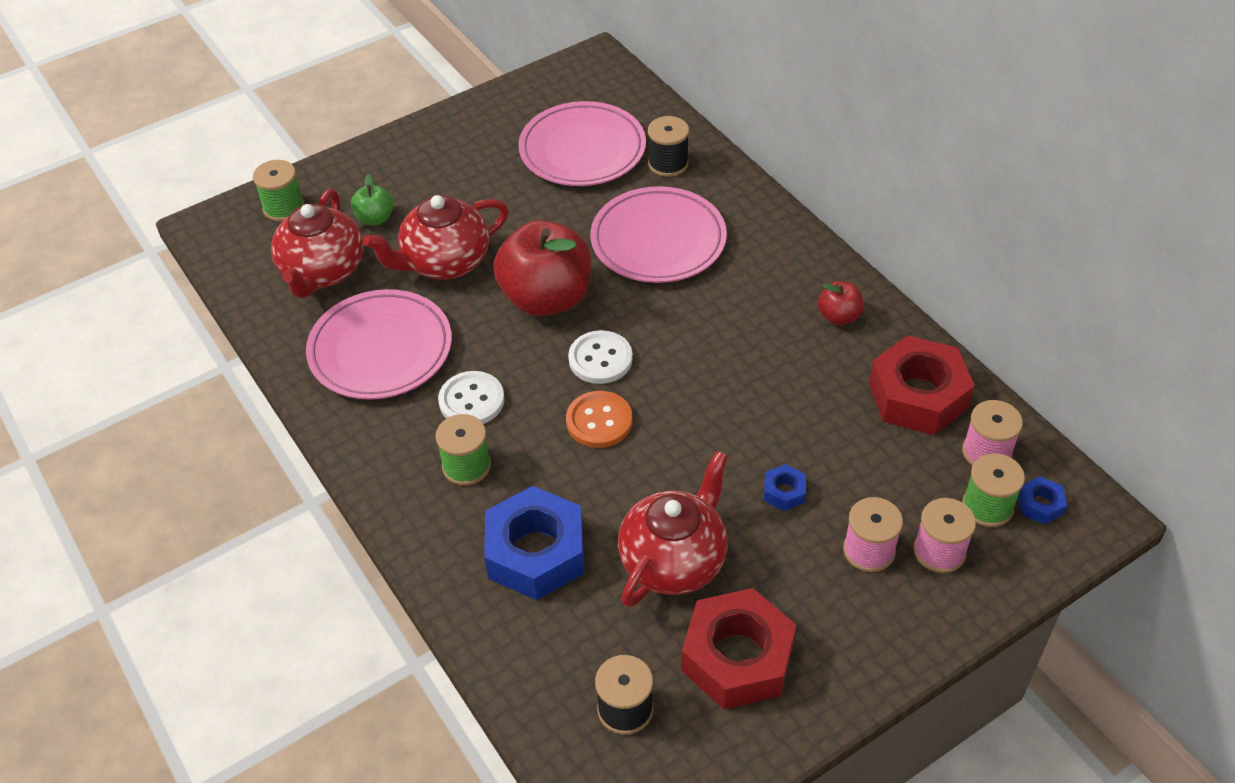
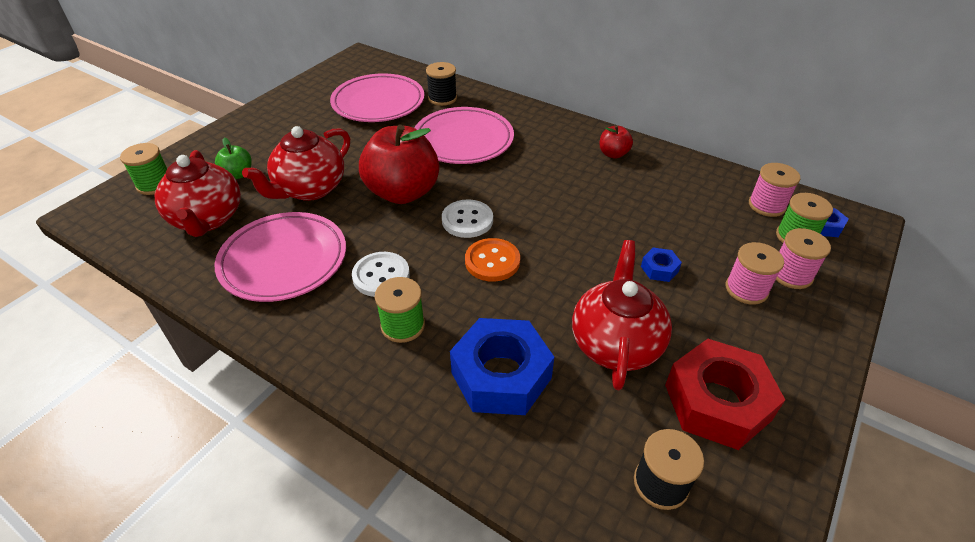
camera: 25 degrees left, 5 degrees down
red nut [869,335,975,435] -> none

